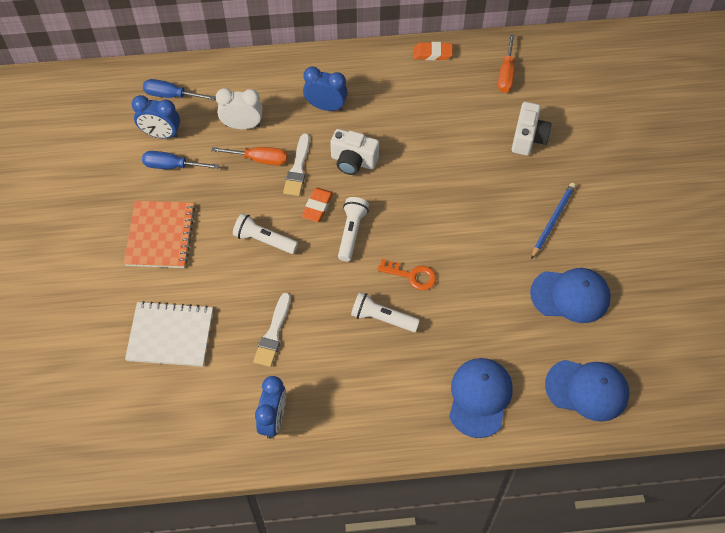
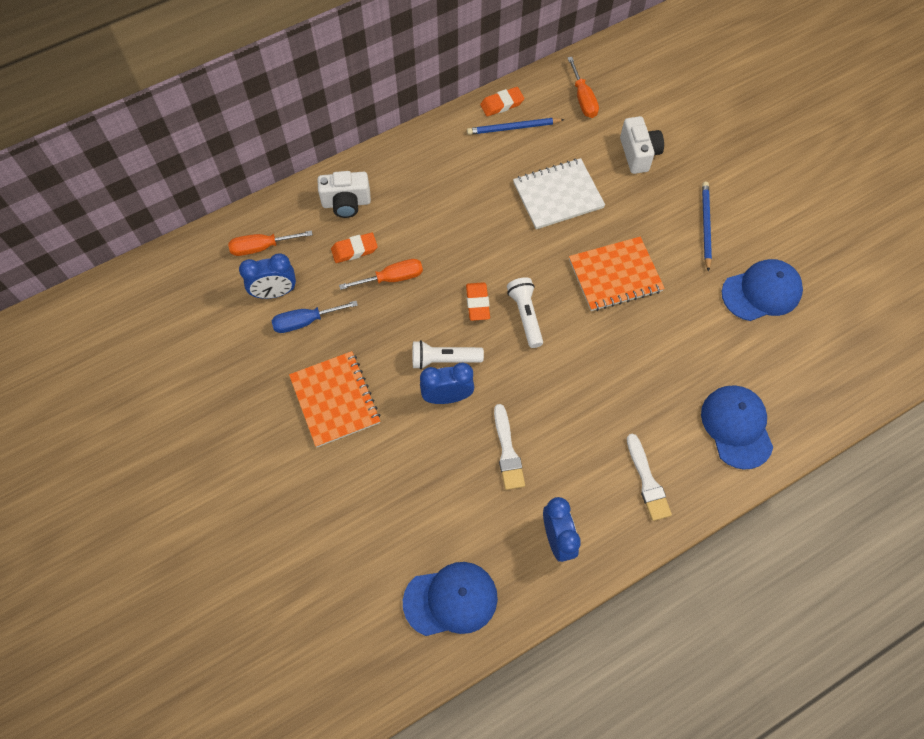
camera: 25 degrees left, 5 degrees up
white notebook [125,301,213,367] -> white notebook moved to [513,158,605,229]
blue screwdriver [143,79,215,100] -> orange screwdriver [228,230,313,256]
white clock [216,88,262,129] -> orange eraser [331,232,378,263]
white brush [283,133,310,196] -> white brush moved to [627,433,672,521]
blue clock [303,67,348,111] -> blue clock moved to [420,363,474,404]
white camera [330,129,379,175] -> white camera moved to [317,171,371,218]
white flashlight [351,292,420,332] -> none
orange key [377,259,436,290] -> none
blue cap [545,360,629,422] -> blue cap moved to [403,562,498,636]
none -> blue pencil [467,118,565,135]
none -> orange notebook [569,237,665,311]

